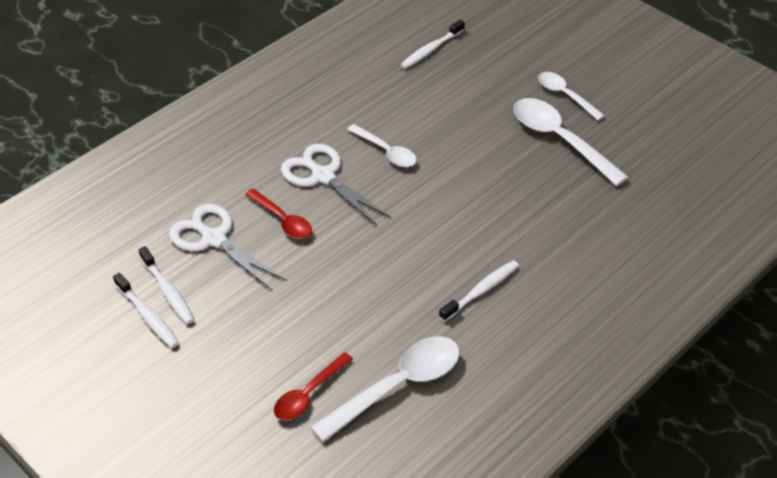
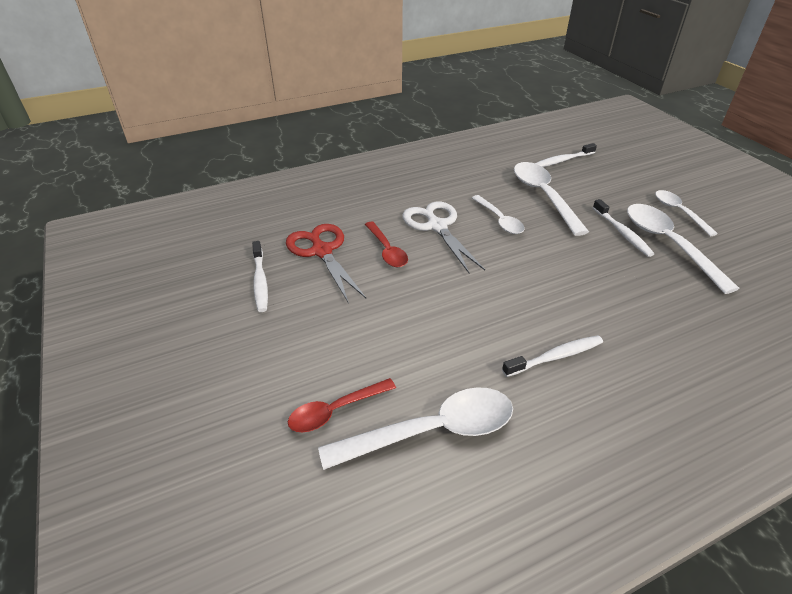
camera: 20 degrees right, 5 degrees down
white toothbrush [113,273,179,348] -> white toothbrush moved to [593,199,654,257]
white scissors [169,204,287,291] -> red scissors [286,224,366,304]
none -> white spoon [514,162,589,236]

